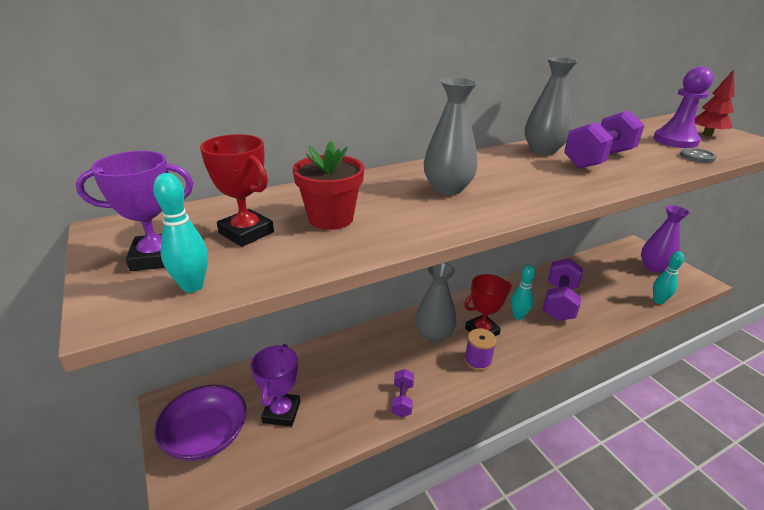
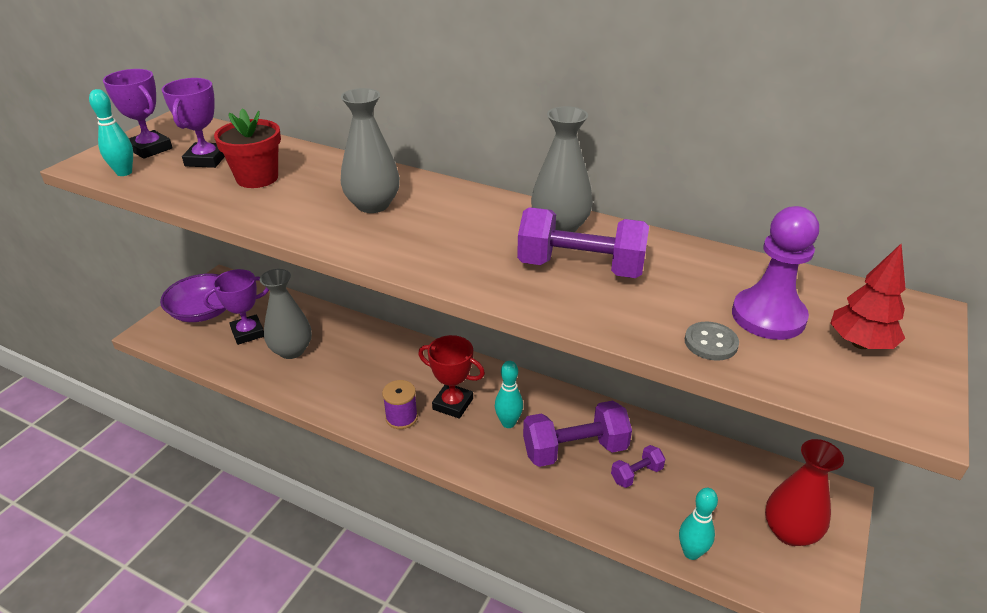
camera: 55 degrees right, 5 degrees up
red trophy [200,134,274,247] -> purple trophy [161,78,225,168]
purple dumbbell [391,369,414,417] -> purple dumbbell moved to [611,445,665,488]
grey vase [415,263,457,343] -> grey vase moved to [260,269,312,359]
purple vase [641,205,690,273] -> red vase [765,439,844,546]

